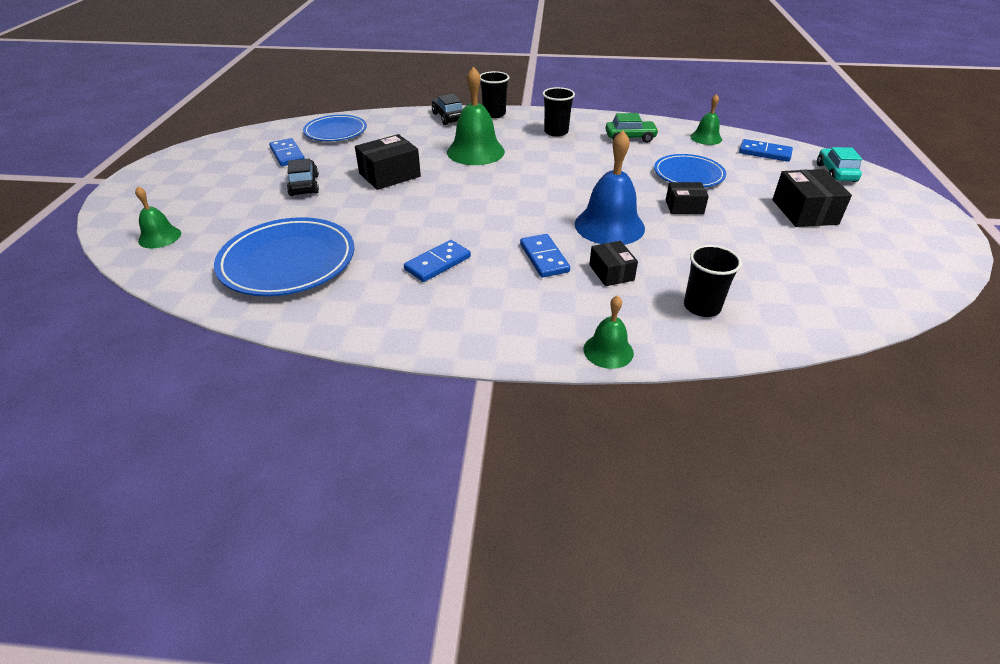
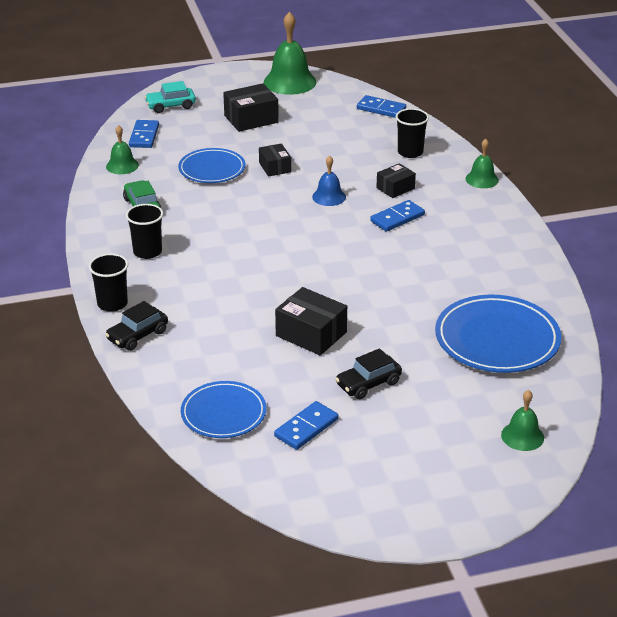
camera: 110 degrees left, 5 degrees down
blue domino [404,240,471,282] -> blue domino moved to [357,95,406,118]
green bell [447,67,505,165] -> green bell moved to [264,12,317,95]
blue bell [575,130,645,245] -> blue bell [312,155,346,206], size x0.55

